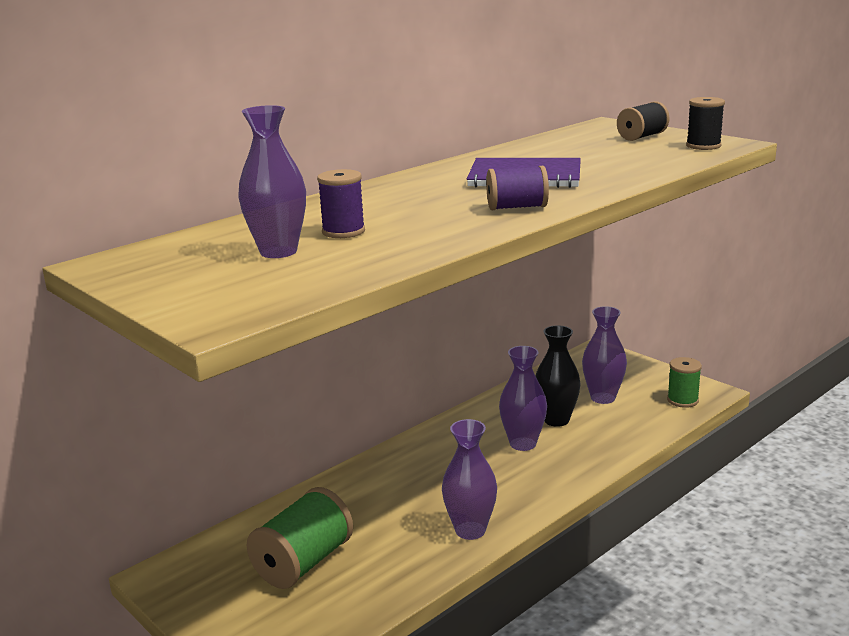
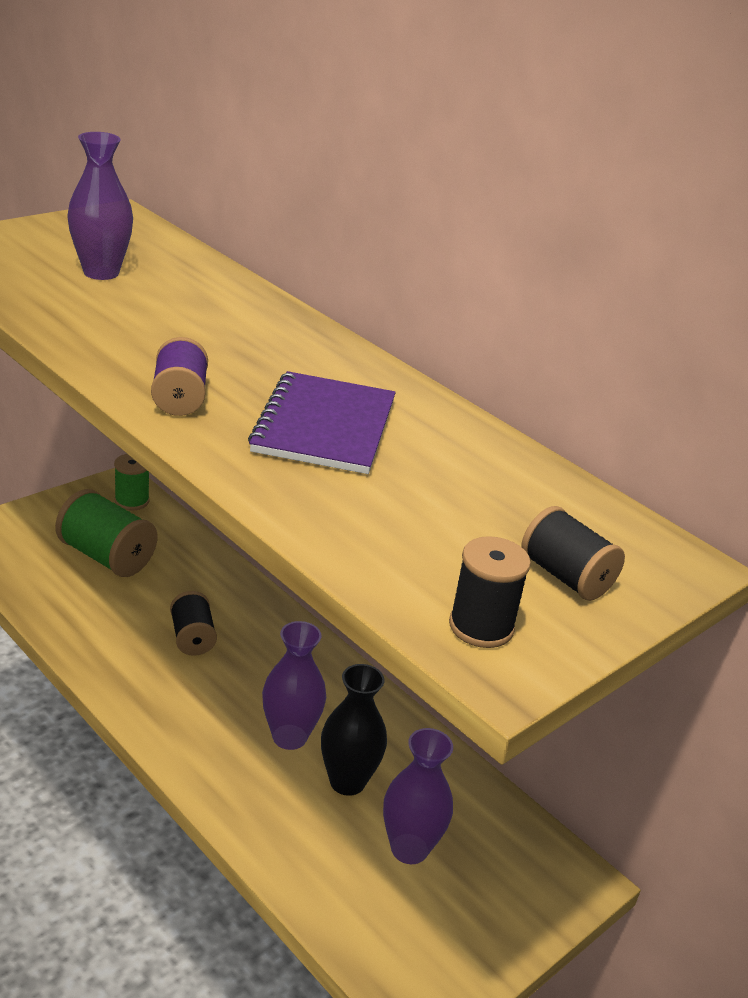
camera: 85 degrees right, 10 degrees up
purple spool [317,169,365,238] -> none
purple vase [442,419,497,540] -> none
green spool [667,357,702,408] -> green spool moved to [114,454,150,511]
none -> black spool [170,591,217,656]

